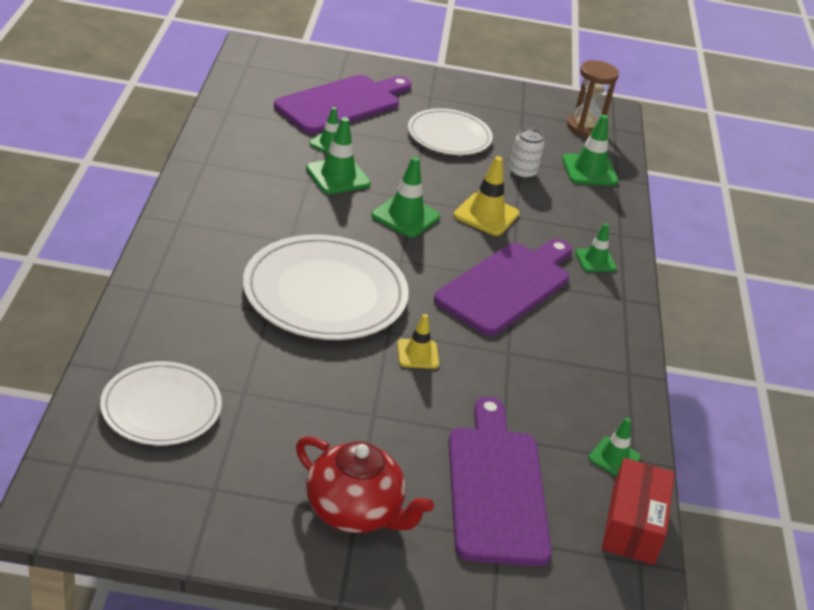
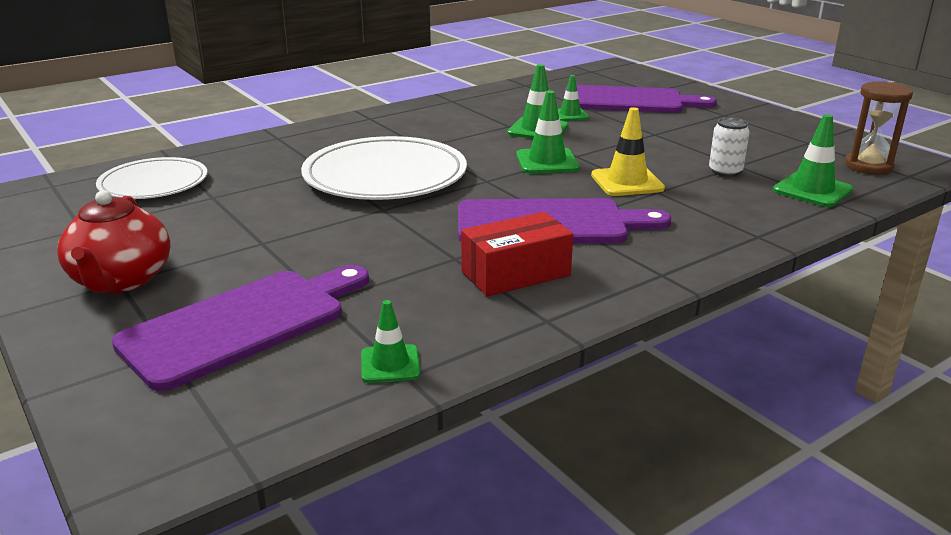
camera: 55 degrees right, 10 degrees down
yellow traffic cone [397,314,439,369] -> none
white plate [408,108,493,155] -> none
green traffic cone [575,223,617,272] -> none
red box [602,458,675,565] -> red box moved to [461,212,573,296]

